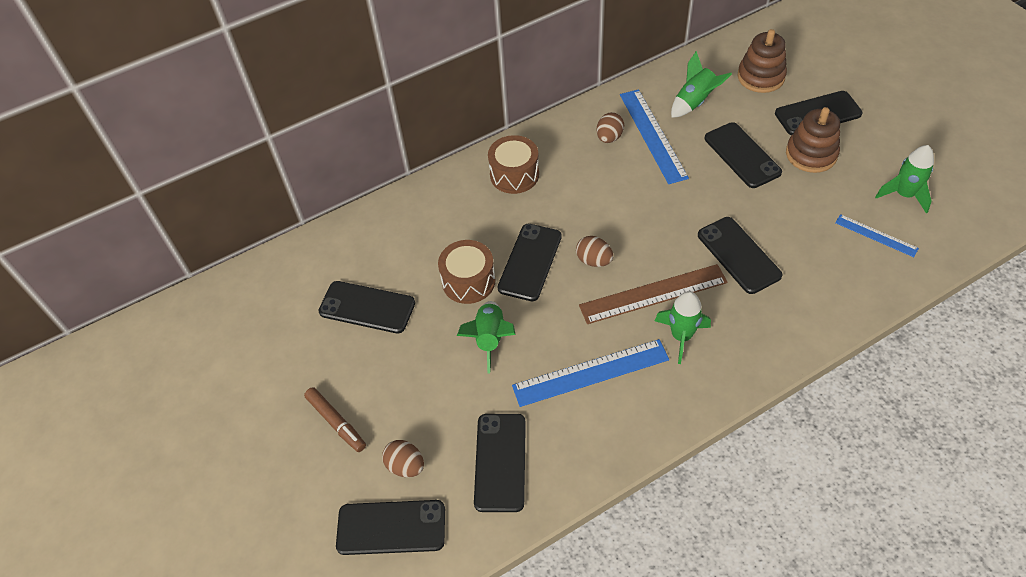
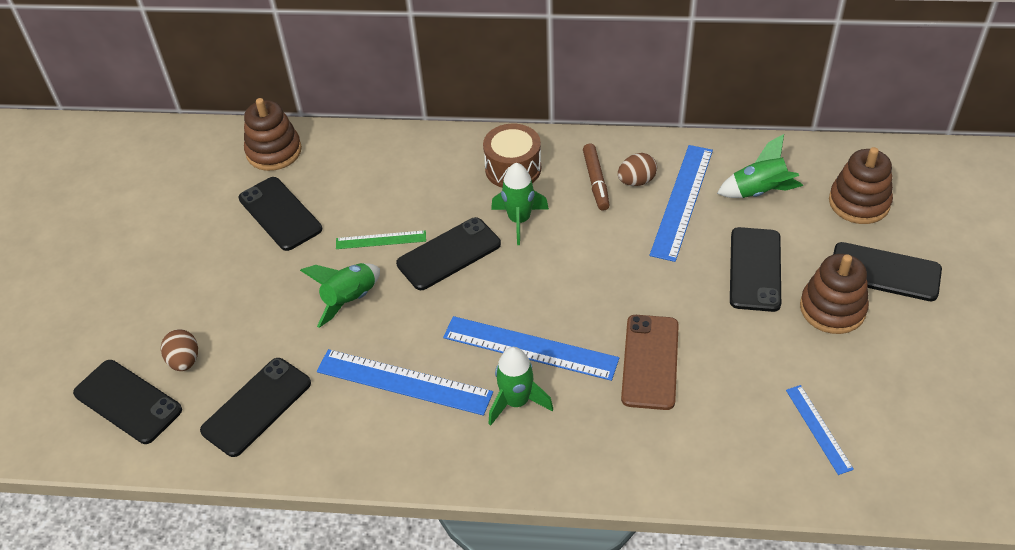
camera: 35 degrees right, 5 degrees down
brown marker [304,387,366,452] -> brown marker moved to [583,144,610,211]
brown drum [438,240,496,304] -> green ruler [336,230,426,249]
brown egg [576,236,613,267] -> none
brown ruler [579,264,728,324] -> blue ruler [443,316,619,381]
black phone [698,217,782,294] -> brown phone [621,315,679,410]
green rocket [875,145,934,213] -> green rocket moved to [491,163,549,245]
none -> brown stacking toy [244,98,302,171]

